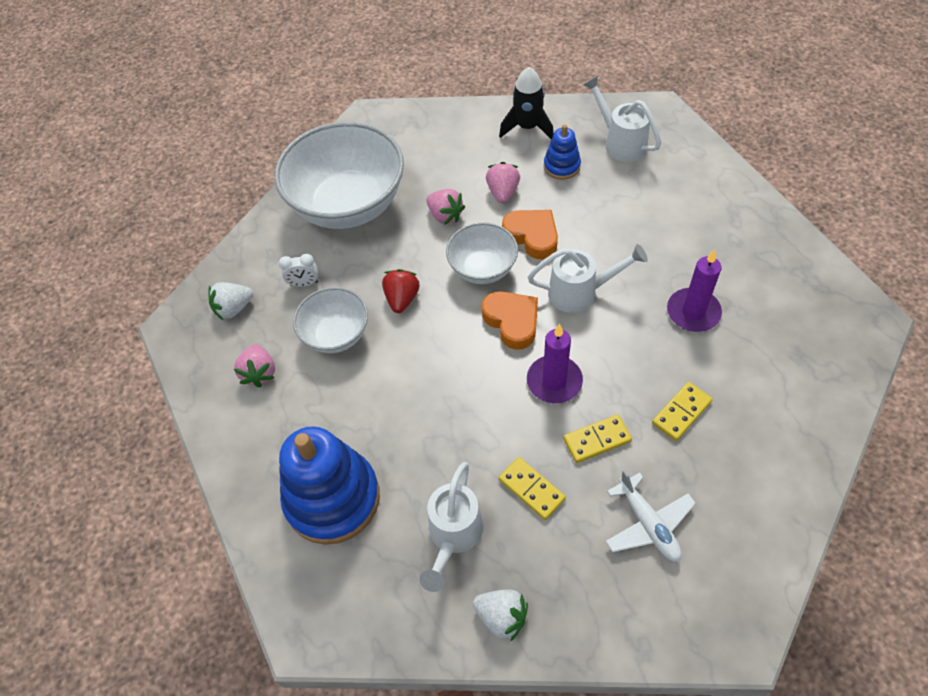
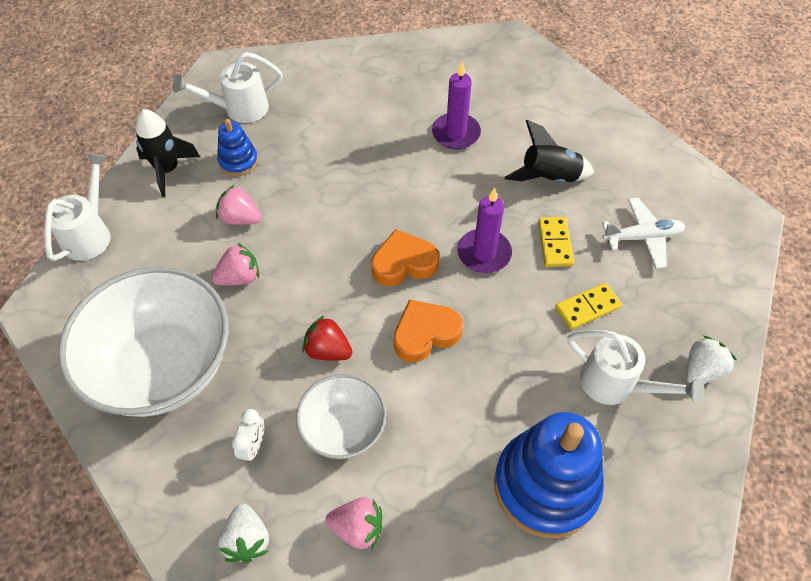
camera: 75 degrees left, 0 degrees up
white bowl [446,222,518,284] -> none
orange heart [502,210,558,259] -> orange heart moved to [394,299,463,363]
white watering can [528,244,648,313] -> white watering can moved to [44,153,111,261]
yellow domino [652,382,713,441] -> black rocket [505,120,594,183]

